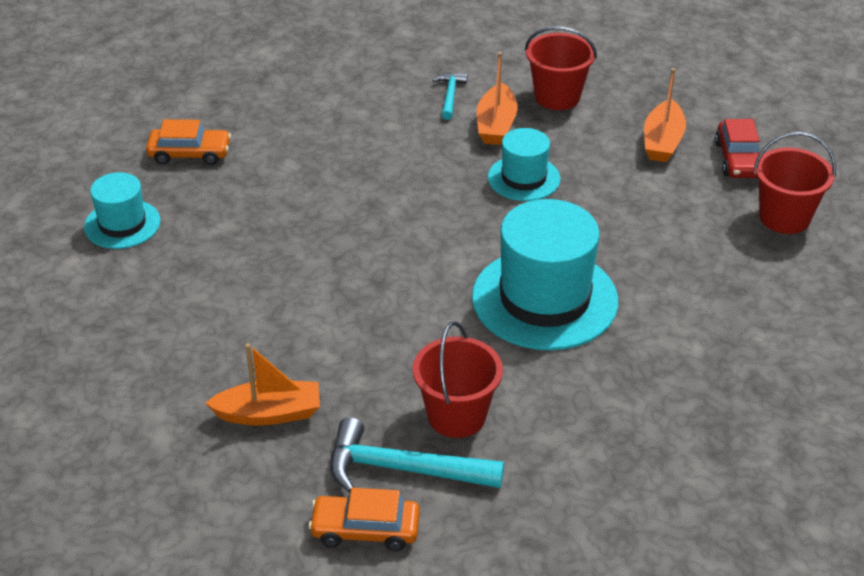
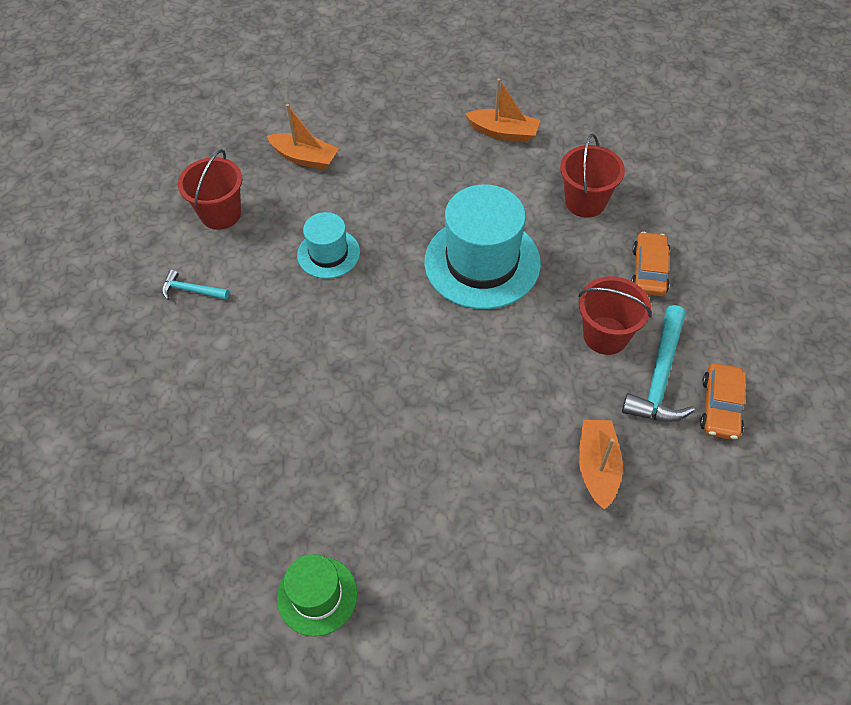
camera: 80 degrees left, 15 degrees up
turquoise hat [84,172,161,249] -> green hat [277,554,357,637]
orange car [146,119,231,165] -> orange car moved to [631,232,670,296]
orange boat [477,52,518,145] -> orange boat moved to [465,78,540,143]
red car [715,119,760,178] -> none
red bucket [754,132,836,234] -> red bucket moved to [560,134,625,218]

